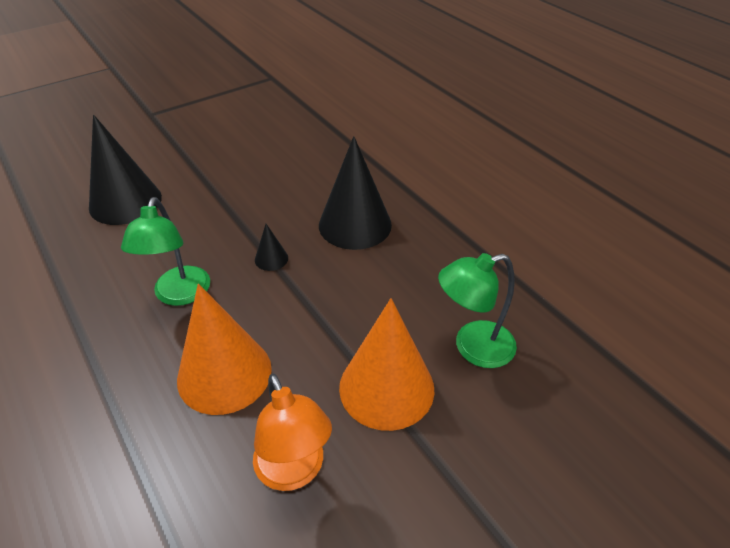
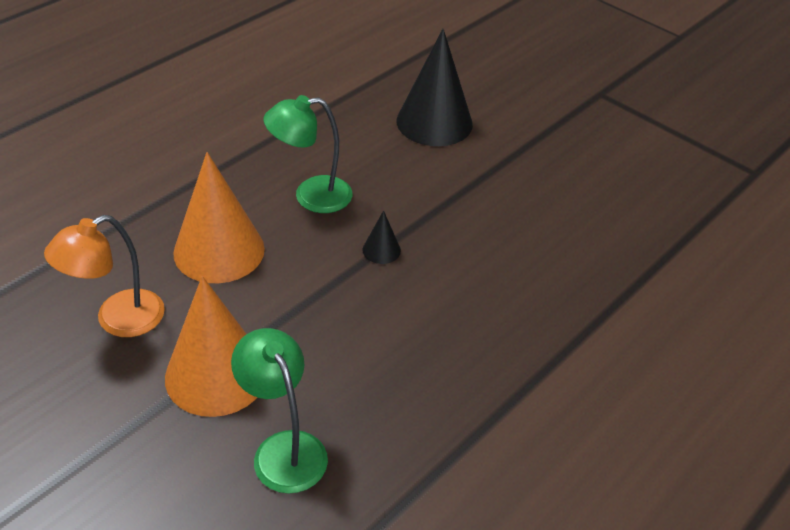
camera: 75 degrees right, 0 degrees up
black cone [319,136,392,250] -> none

